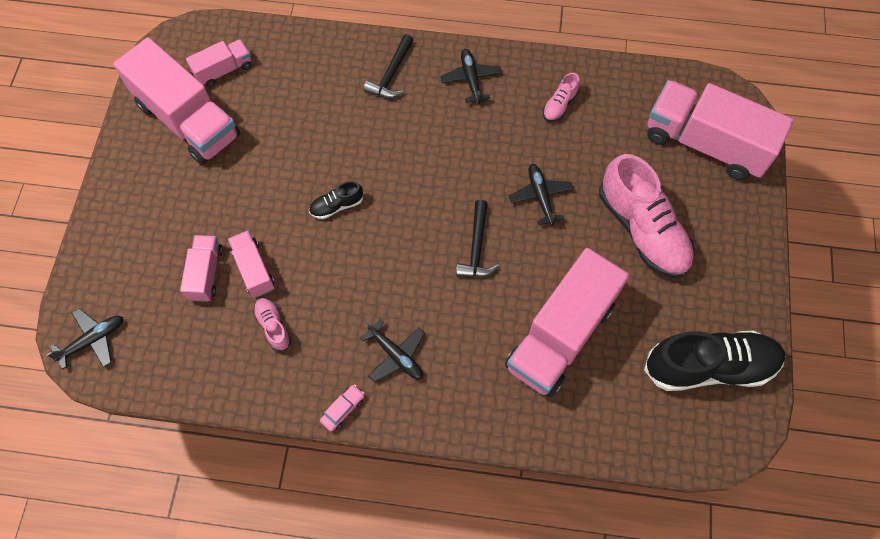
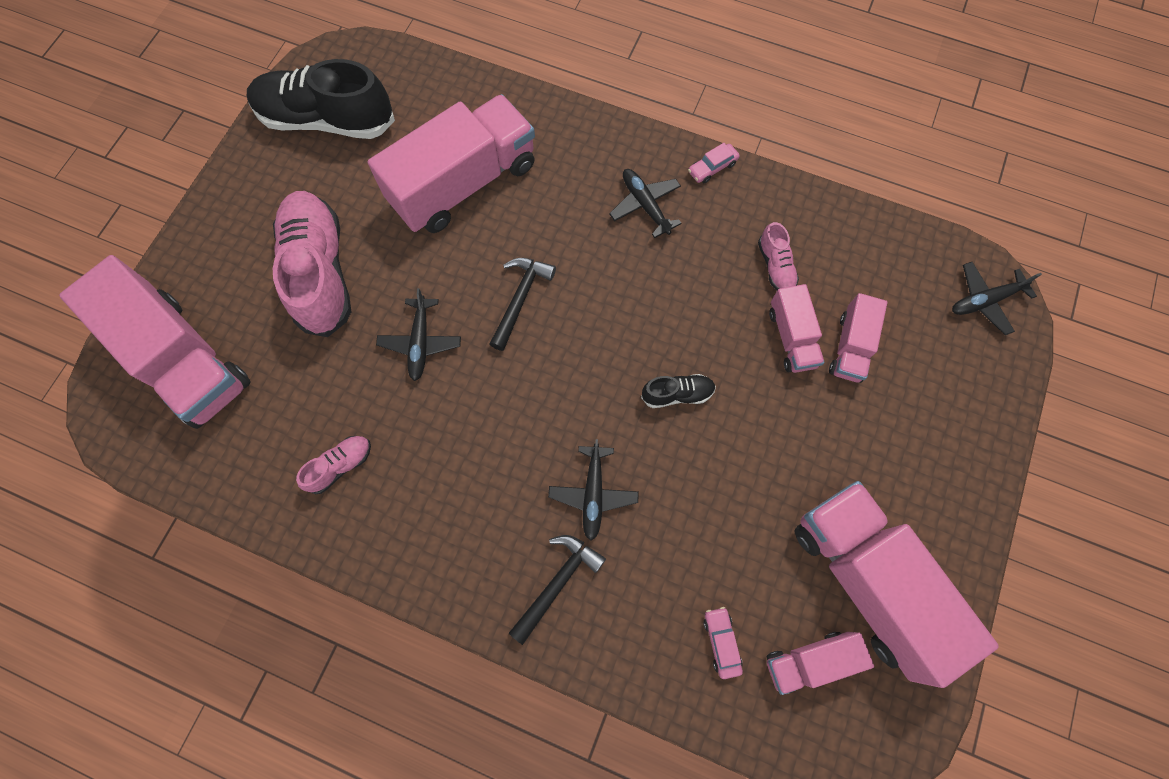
camera: 165 degrees left, 5 degrees up
black plane [440,49,502,104] -> black plane moved to [548,439,639,541]
none -> pink car [704,607,743,679]

